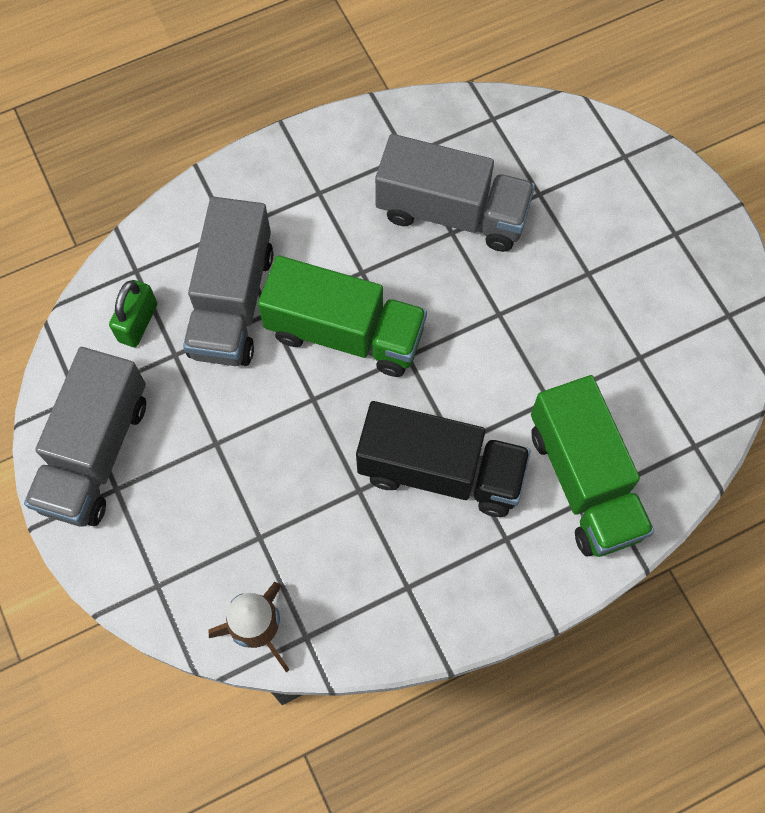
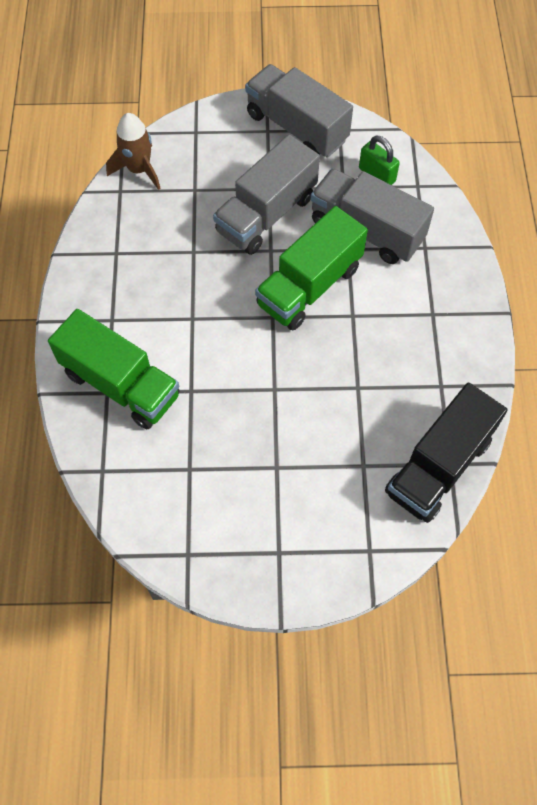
camera: 115 degrees right, 5 degrees down
black truck [356,401,531,517] -> black truck moved to [385,383,507,523]
grey truck [375,134,535,252] -> grey truck moved to [213,135,320,255]
green truck [531,375,654,557] -> green truck turned 150 degrees counterclockwise [48,309,180,429]

